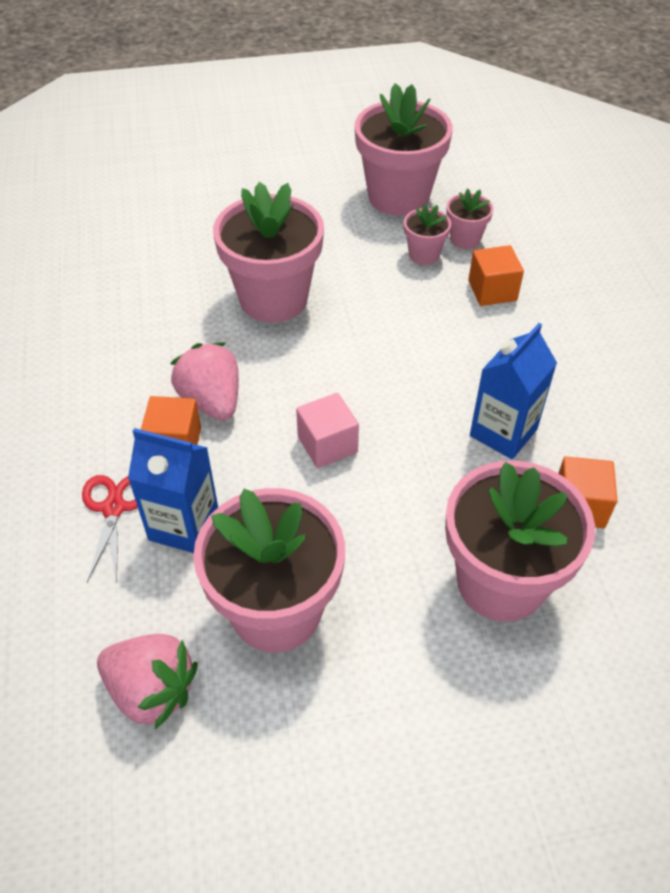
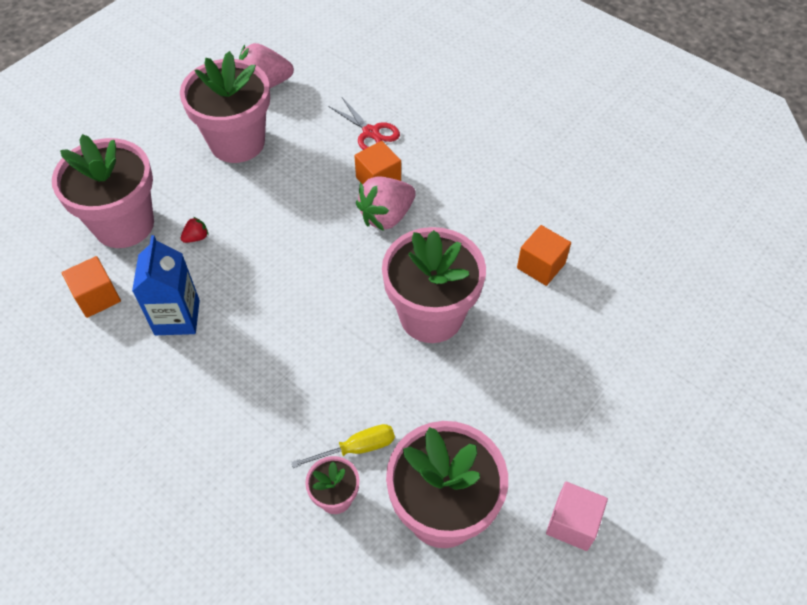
camera: 140 degrees right, 5 degrees up
blue carton [128,428,218,553] -> none
pink strawberry [170,342,239,421] -> pink strawberry turned 120 degrees clockwise [356,176,416,231]
pink cube [296,393,359,468] -> pink cube moved to [546,482,608,551]
pink flower pot [404,204,451,265] -> yellow screwdriver [291,424,395,468]
orange cube [468,245,524,306] -> orange cube moved to [517,225,571,286]
none -> red strawberry [181,217,209,243]

